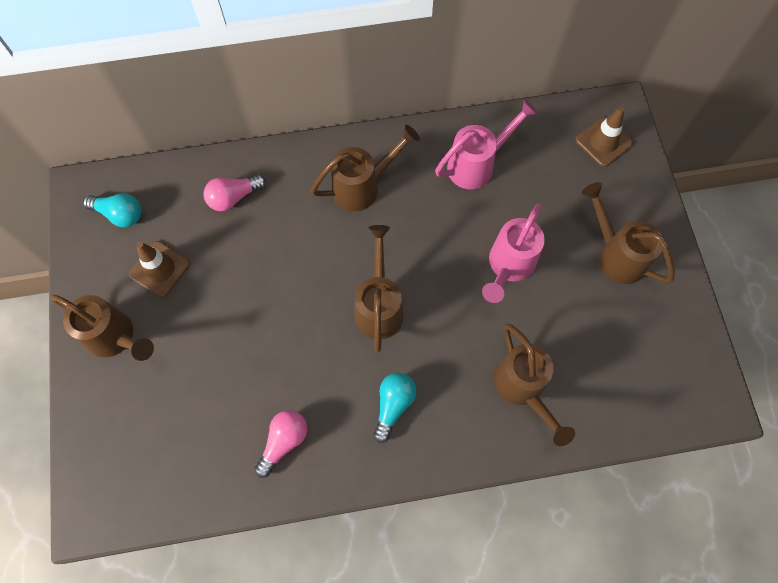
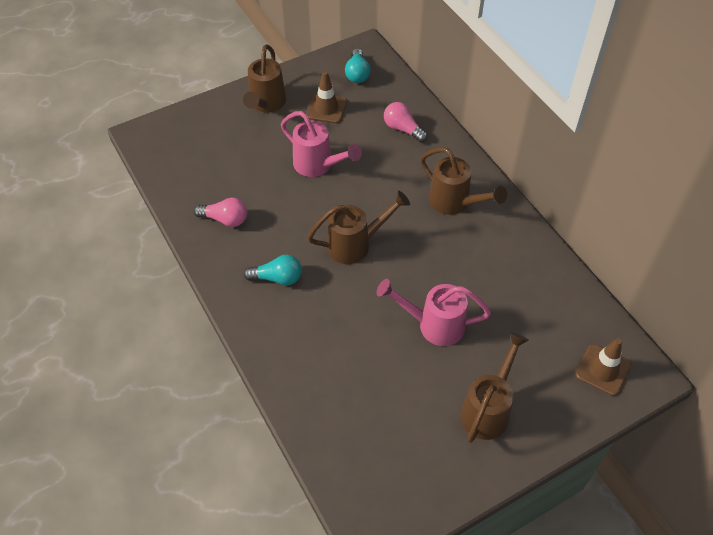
camera: 70 degrees right, 15 degrees down
pink watering can [435,99,538,189] -> pink watering can moved to [281,111,362,177]
brown watering can [494,323,575,446] -> none

